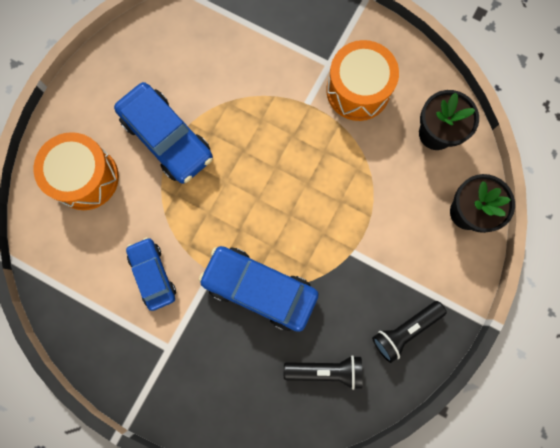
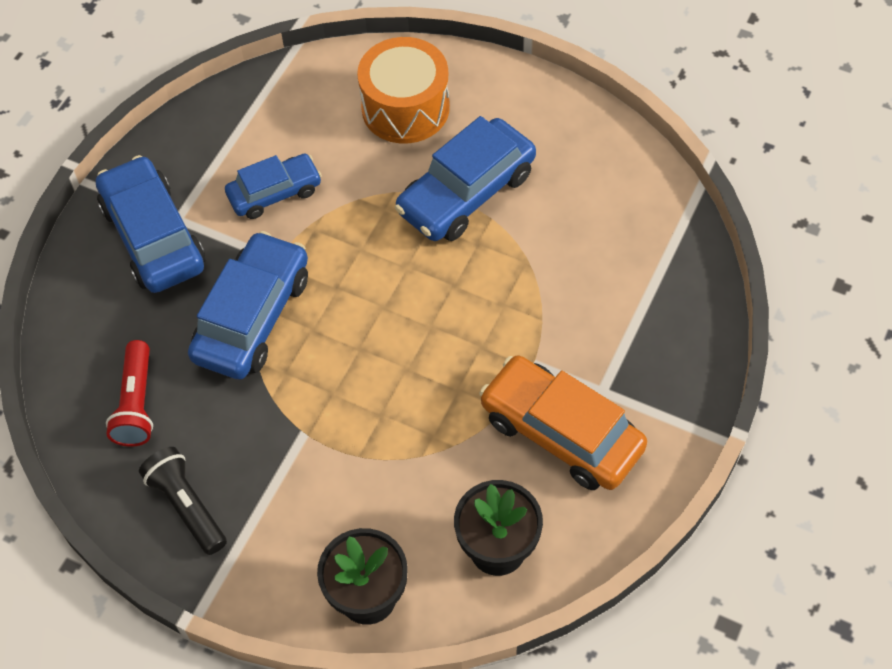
camera: 90 degrees right, 20 degrees down
black flashlight [284,355,363,390] -> red flashlight [106,340,153,447]
orange drum [326,40,399,121] -> orange car [479,355,647,490]
none -> blue car [96,155,205,293]

